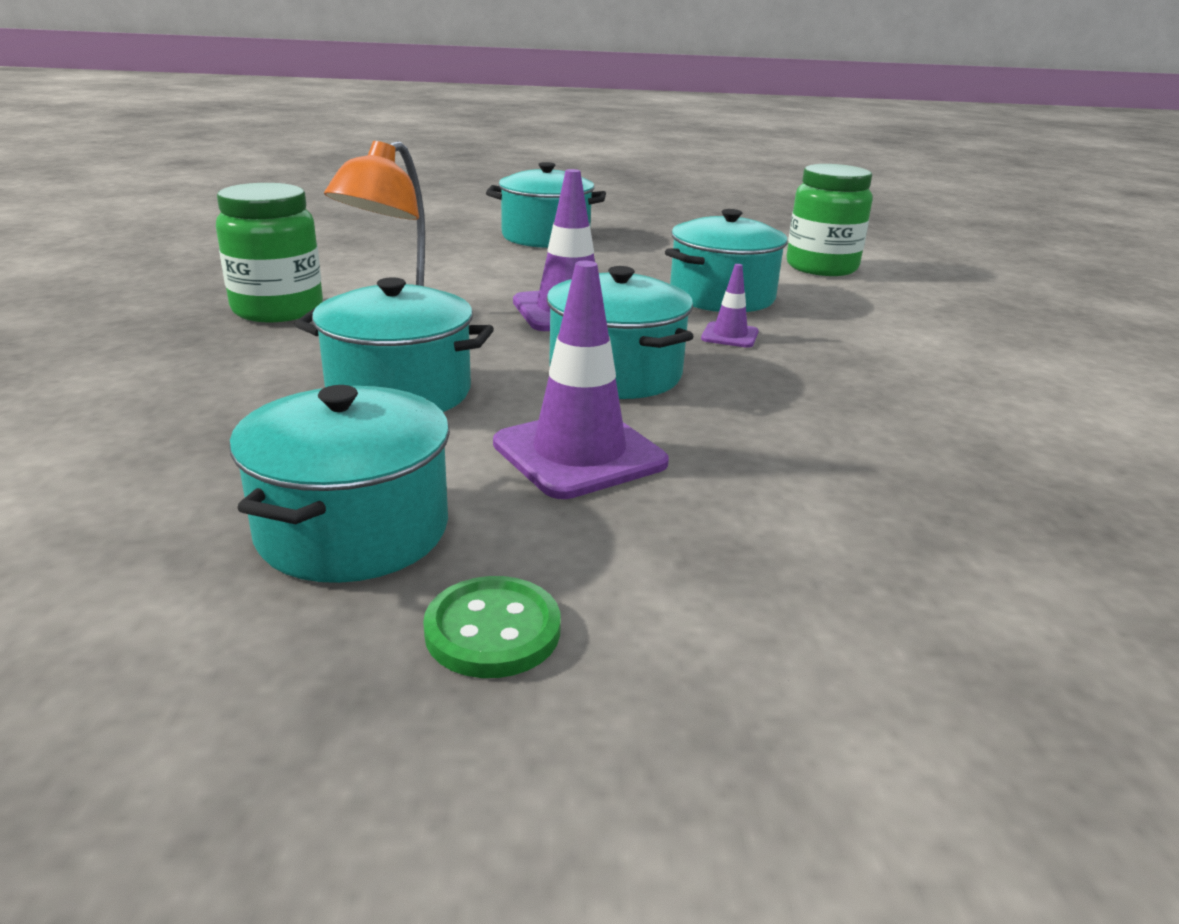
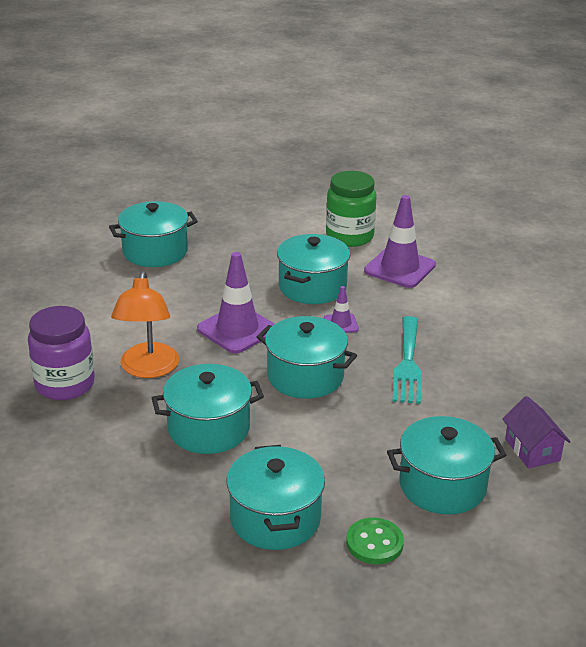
camera: 25 degrees left, 5 degrees up
green jar [216,183,323,322] -> purple jar [28,306,95,400]
purple traffic cone [493,261,669,499] -> purple traffic cone moved to [364,195,436,288]
none -> turquoise pot [387,416,506,515]
none -> turquoise fork [392,316,422,404]
none -> purple house [503,396,571,469]

